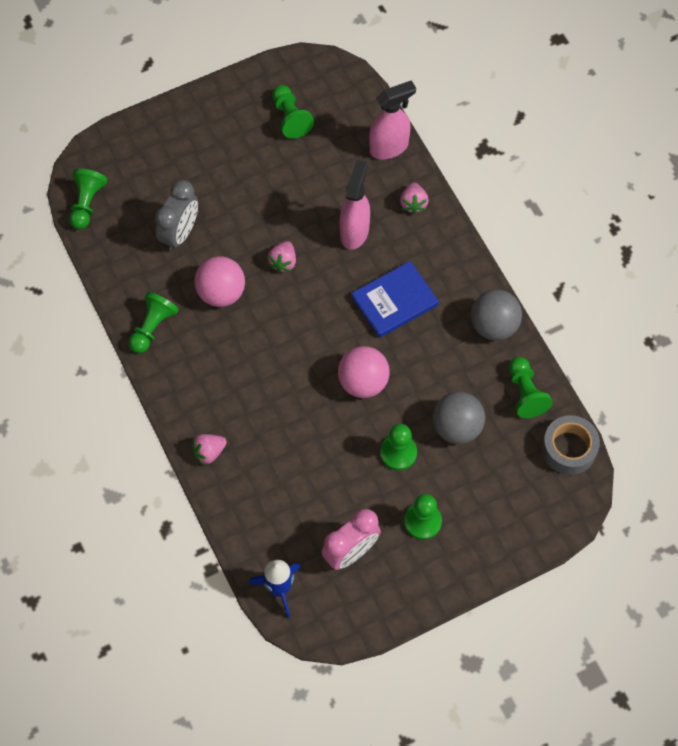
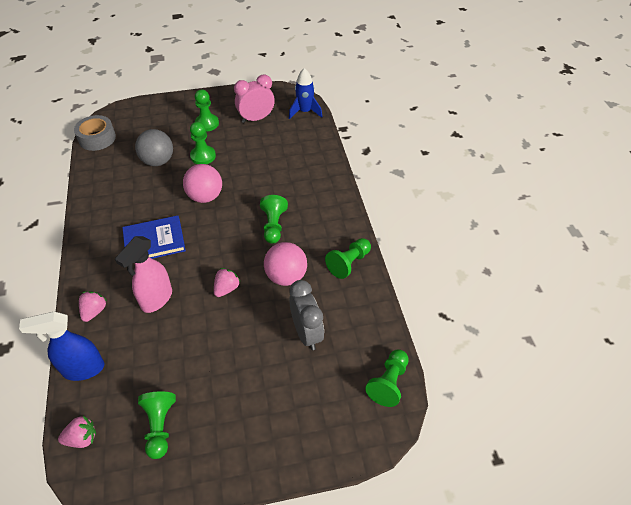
camera: 165 degrees left, 15 degrees down
grey clock [155,180,198,251] -> grey clock turned 120 degrees clockwise [289,280,324,350]
pink strawberry [191,434,227,465] -> pink strawberry moved to [58,416,96,448]
pink spray bottle [369,80,416,159] -> blue spray bottle [19,311,104,381]
grey ball [471,289,522,341] -> none
green pawn [509,357,553,418] -> green pawn moved to [260,195,288,244]

